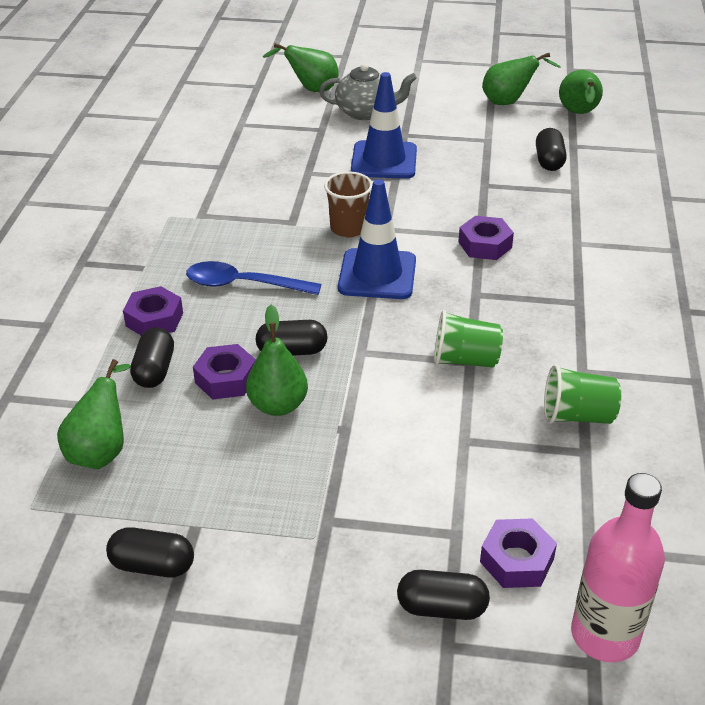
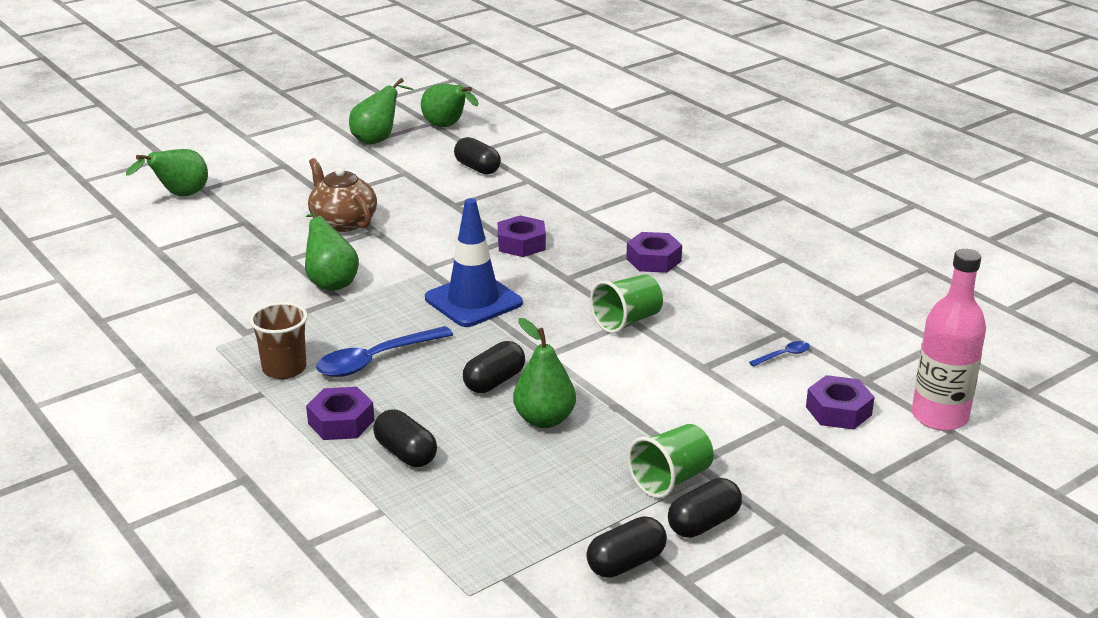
camera: 45 degrees left, 10 degrees down
green pear [57,359,131,469] -> green pear moved to [305,205,359,291]
purple nut [193,344,256,400] -> purple nut moved to [626,232,682,273]
grey teapot [319,63,417,120] -> none
brown cup [324,172,373,237] -> brown cup moved to [250,302,308,379]
blue traffic cone [351,72,417,179] -> brown teapot [308,158,377,232]
black capsule [397,570,490,620] -> black capsule moved to [668,478,742,538]
green cup [544,364,621,424] -> green cup moved to [627,424,714,499]
none -> blue spoon [749,341,810,367]

